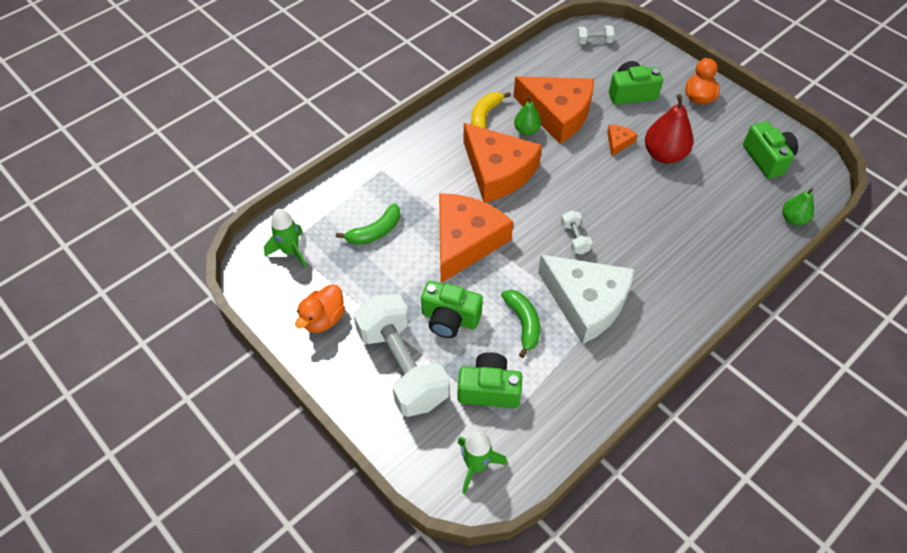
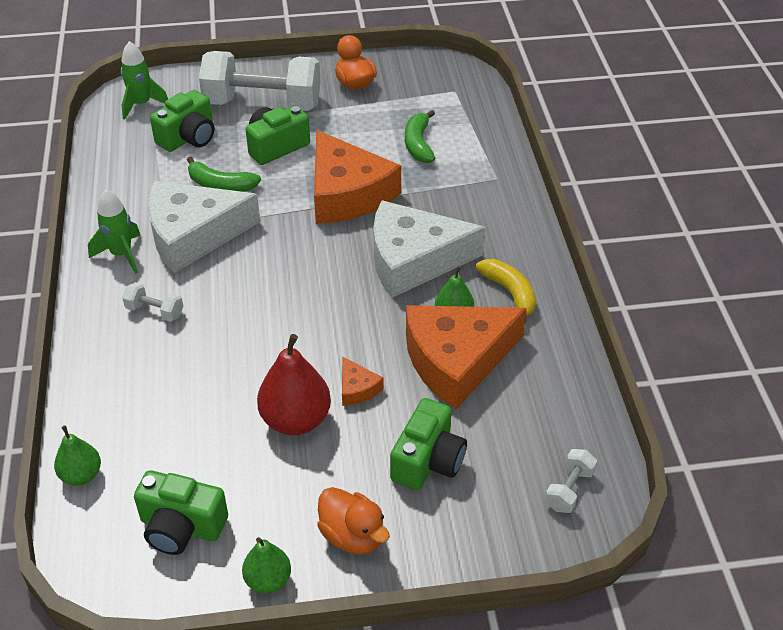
camera: 125 degrees right, 10 degrees down
green rocket [264,209,307,268] -> green rocket moved to [88,190,141,274]
orange cheese [463,123,542,202] -> white cheese [373,200,486,298]
white dumbbell [561,210,593,254] -> white dumbbell moved to [122,282,183,322]
none -> green pear [242,537,291,594]

